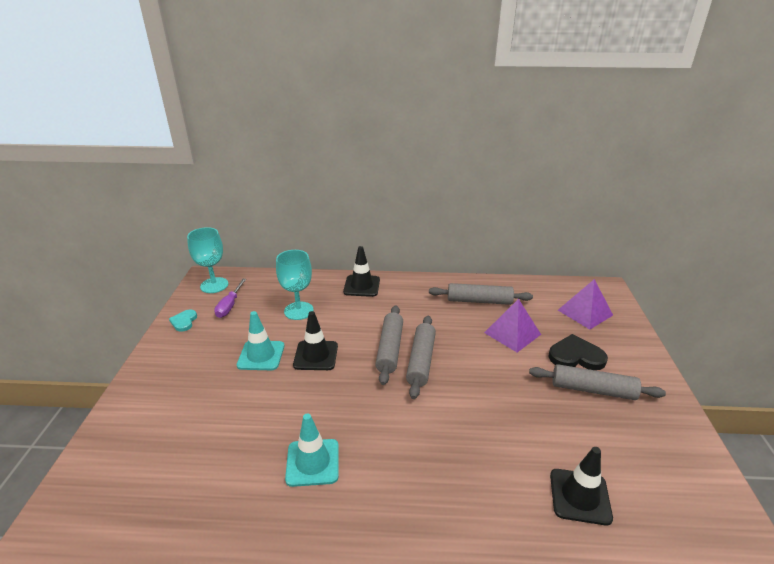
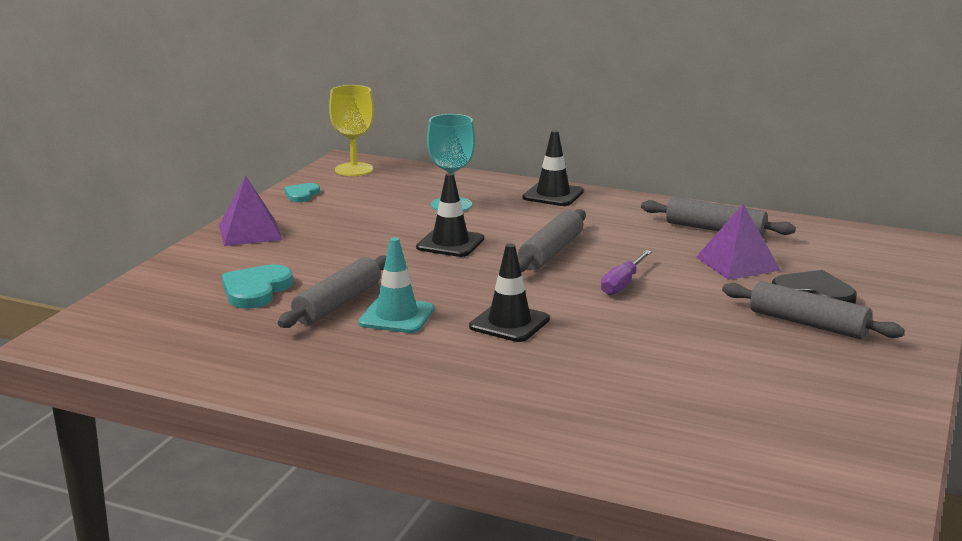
camera: 20 degrees right, 10 degrees down
turquoise goblet [187,227,228,293] -> yellow goblet [329,85,374,176]
purple screwdriver [214,279,246,318] -> purple screwdriver moved to [601,250,652,295]
turquoise traffic cone [237,311,284,370] -> none
grey rolling pin [406,316,436,399] -> grey rolling pin moved to [278,256,386,328]
black traffic cone [550,447,613,526] -> black traffic cone moved to [469,243,550,342]
purple pyramid [558,279,613,329] -> purple pyramid moved to [219,175,282,246]
none -> turquoise heart [222,264,293,309]

